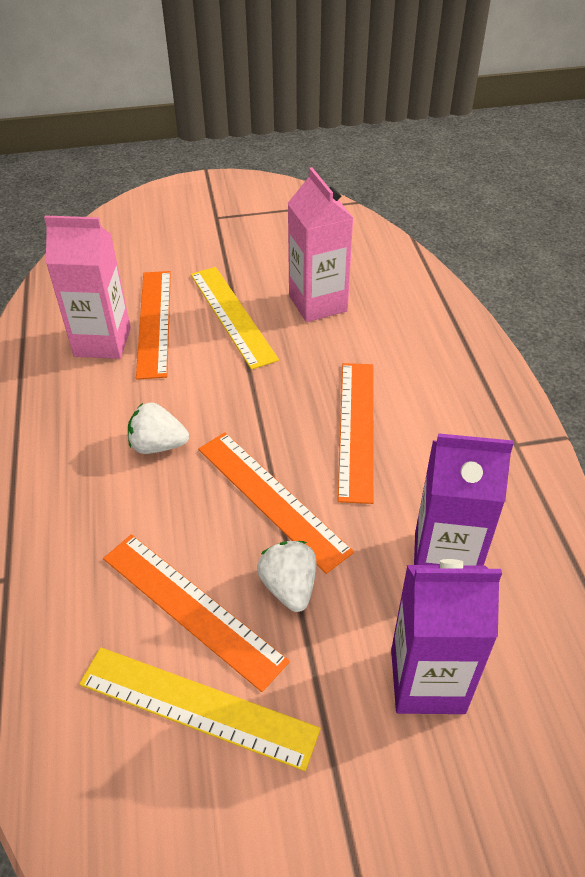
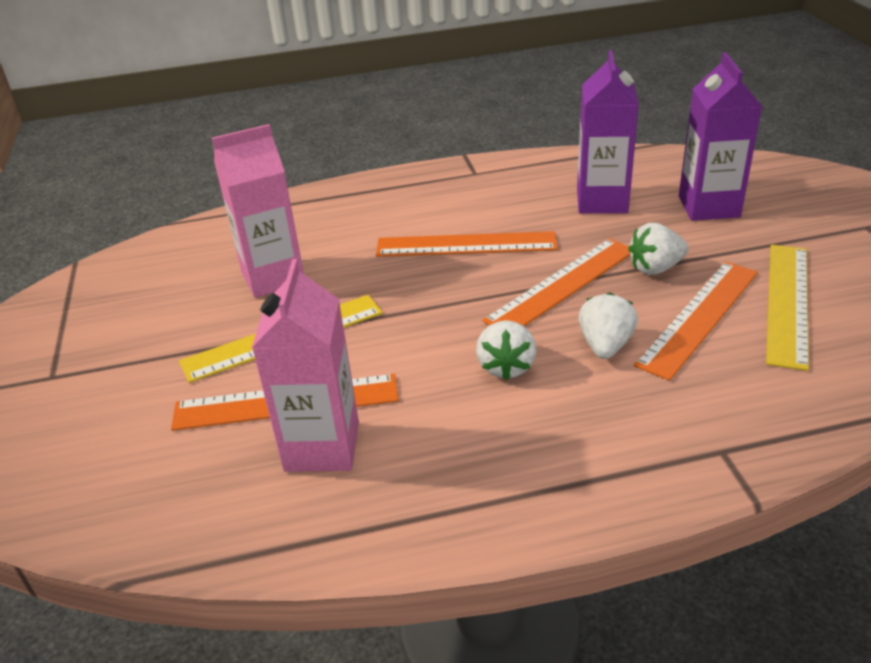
camera: 90 degrees left, 10 degrees down
none -> white strawberry [579,292,638,359]

